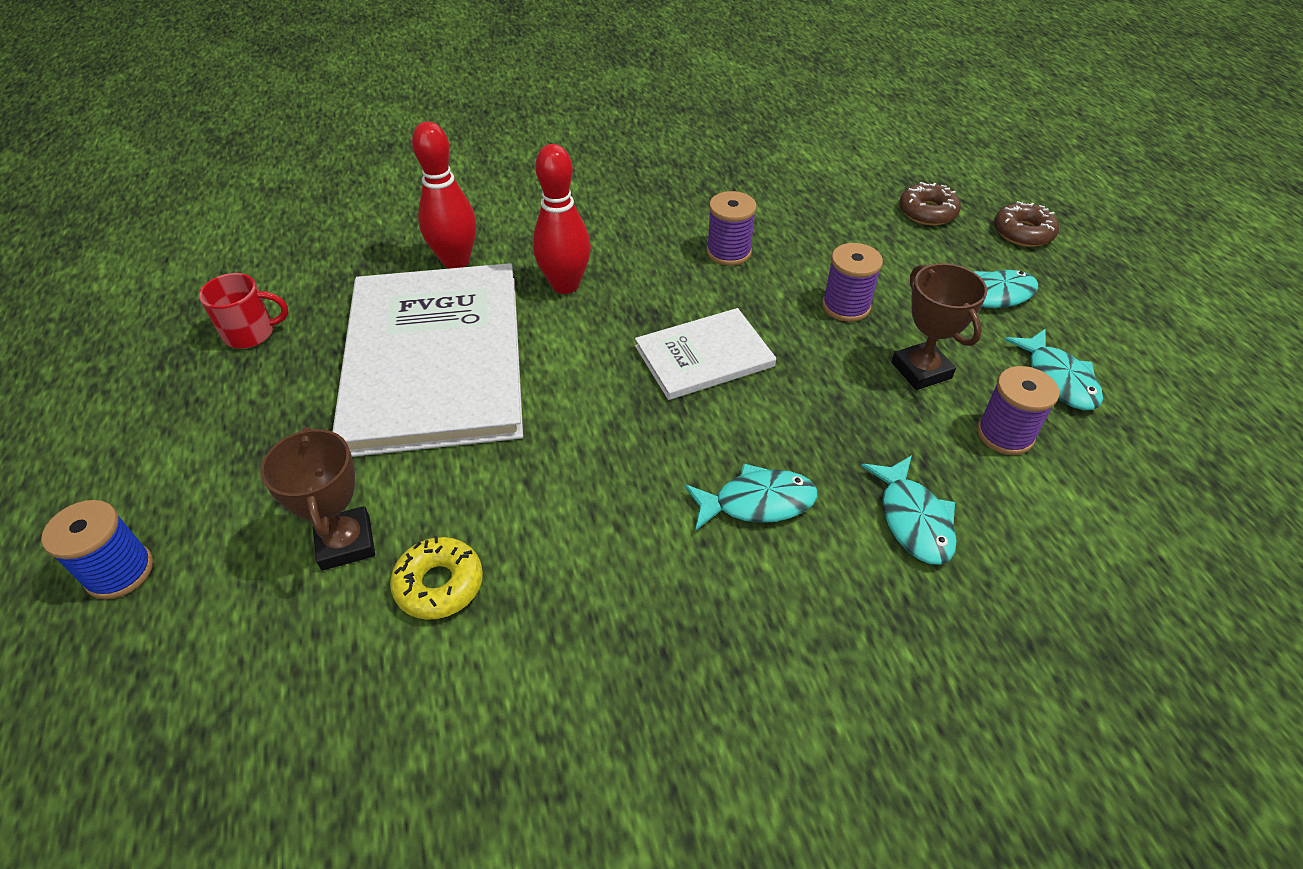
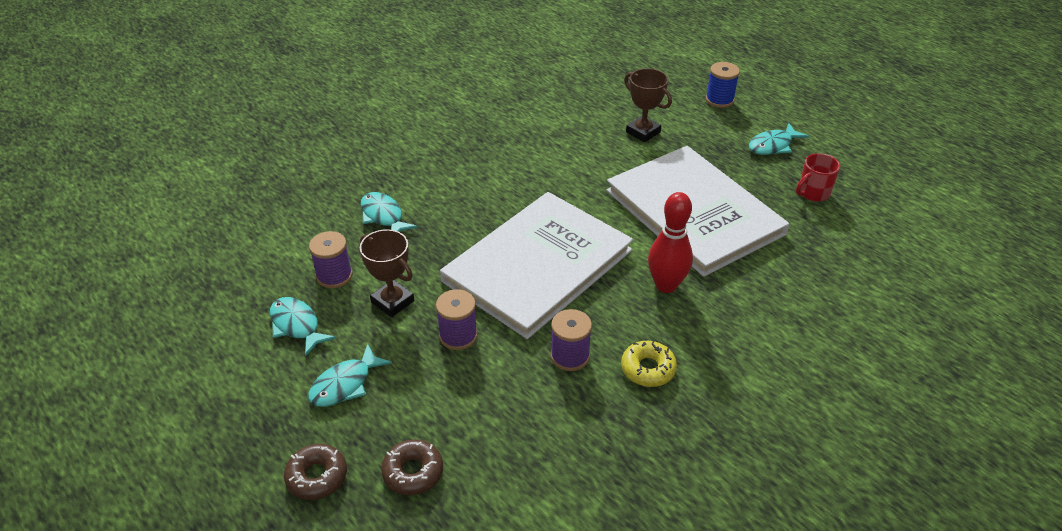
camera: 155 degrees right, 5 degrees down
yellow donut [390,536,483,620] -> yellow donut moved to [621,341,677,387]
red bowling pin [412,121,476,269] -> none
white book [635,308,776,400] -> white book [440,192,633,339], size x2.00
turquoise fish [685,463,818,531] -> turquoise fish moved to [749,123,809,155]

